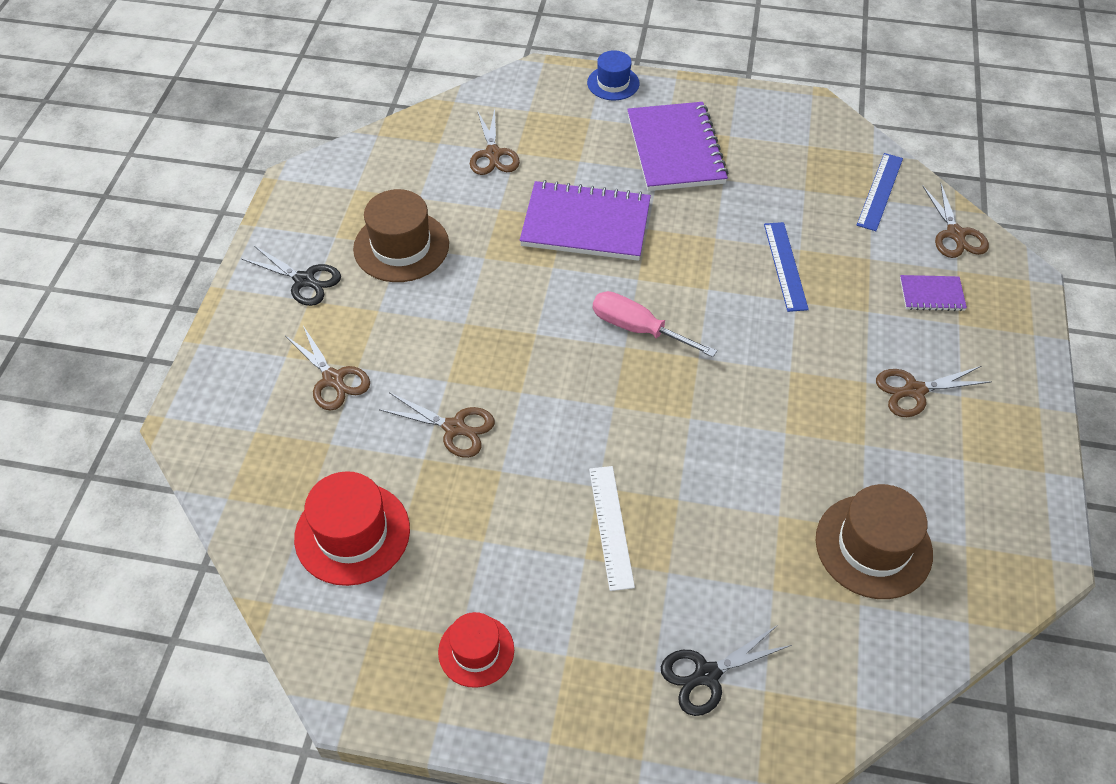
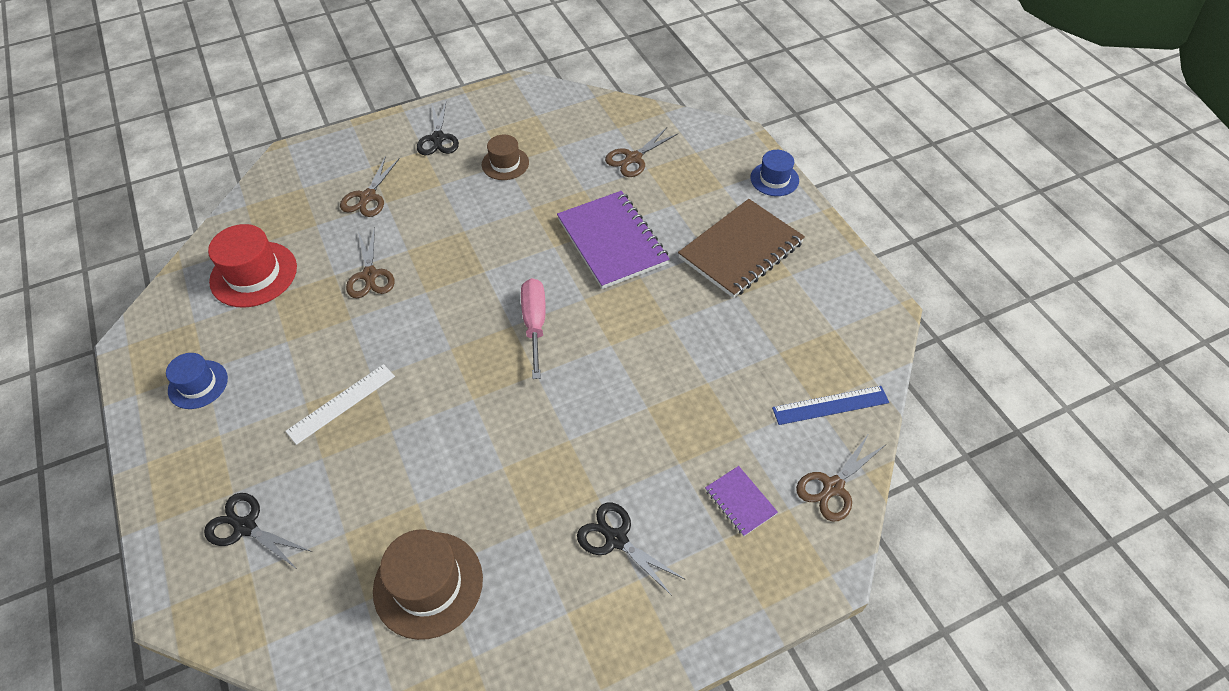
camera: 55 degrees right, 0 degrees up
brown hat [353,189,449,282] -> brown hat [482,134,529,180], size x0.62
red hat [438,612,514,688] -> blue hat [166,353,228,409]
purple notebook [627,102,728,191] -> brown notebook [678,199,805,298]
blue ruler [764,222,809,312] -> none
brown scissors [876,366,992,417] -> black scissors [577,503,686,596]

